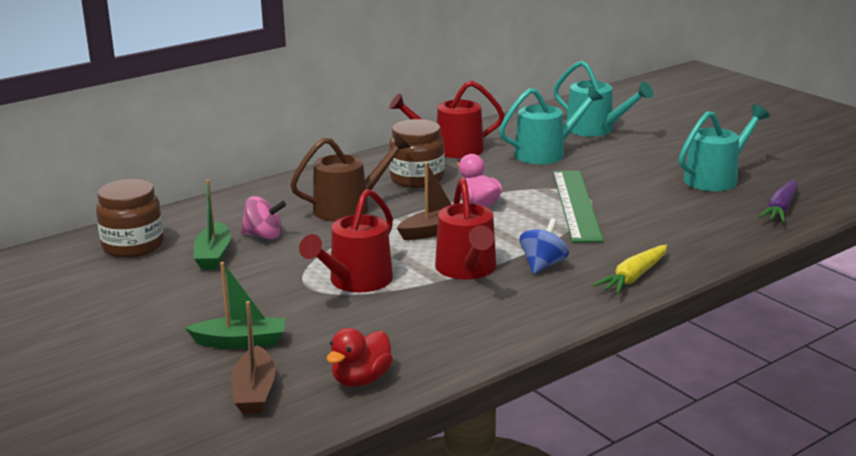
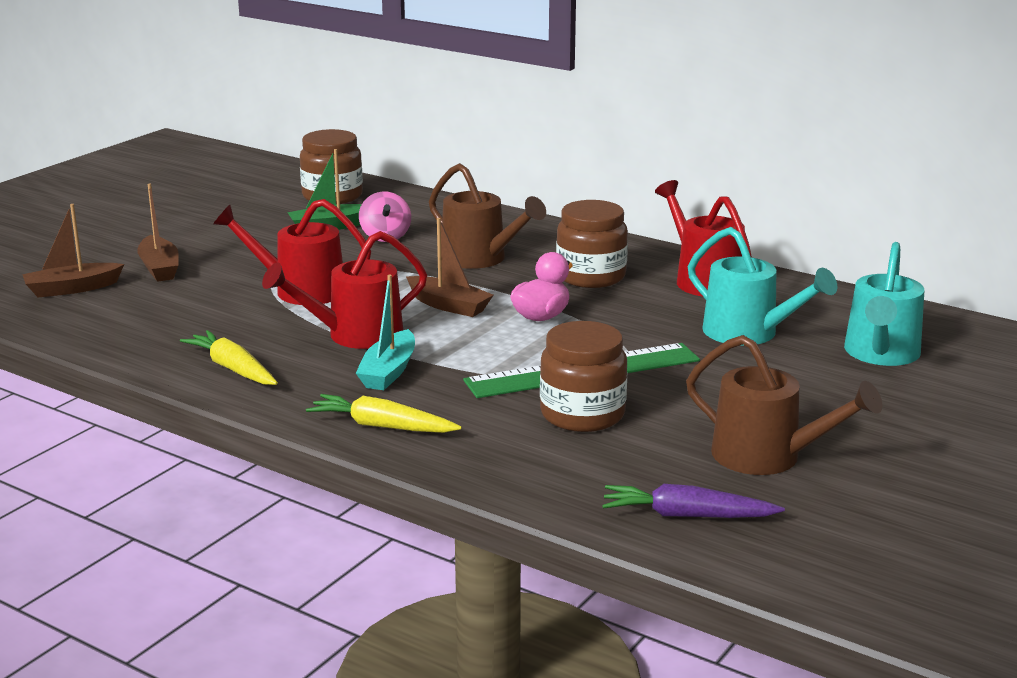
camera: 70 degrees right, 0 degrees up
green boat [185,262,286,349] -> brown boat [137,184,179,282]
red duck [327,328,393,387] -> none
blue spinning top [520,218,569,274] -> turquoise boat [356,274,415,390]
turquoise watering can [679,105,770,191] -> brown watering can [686,335,882,475]
none -> yellow carrot [180,330,278,385]
none -> brown jar [540,321,627,432]

